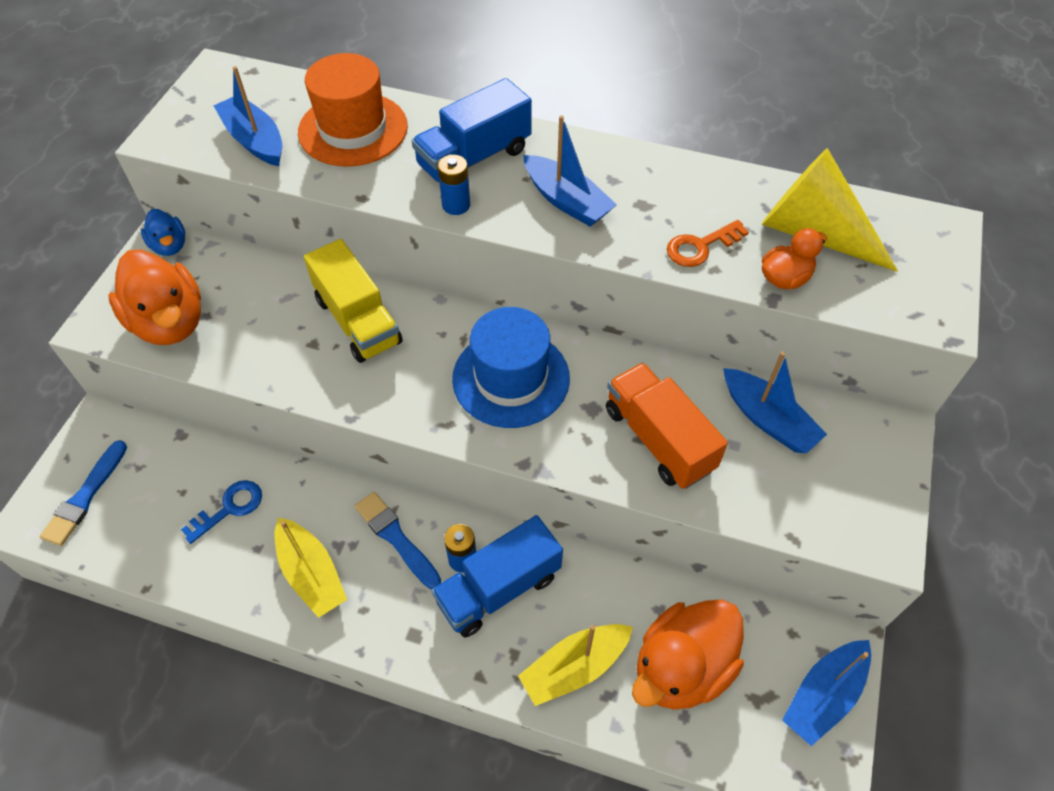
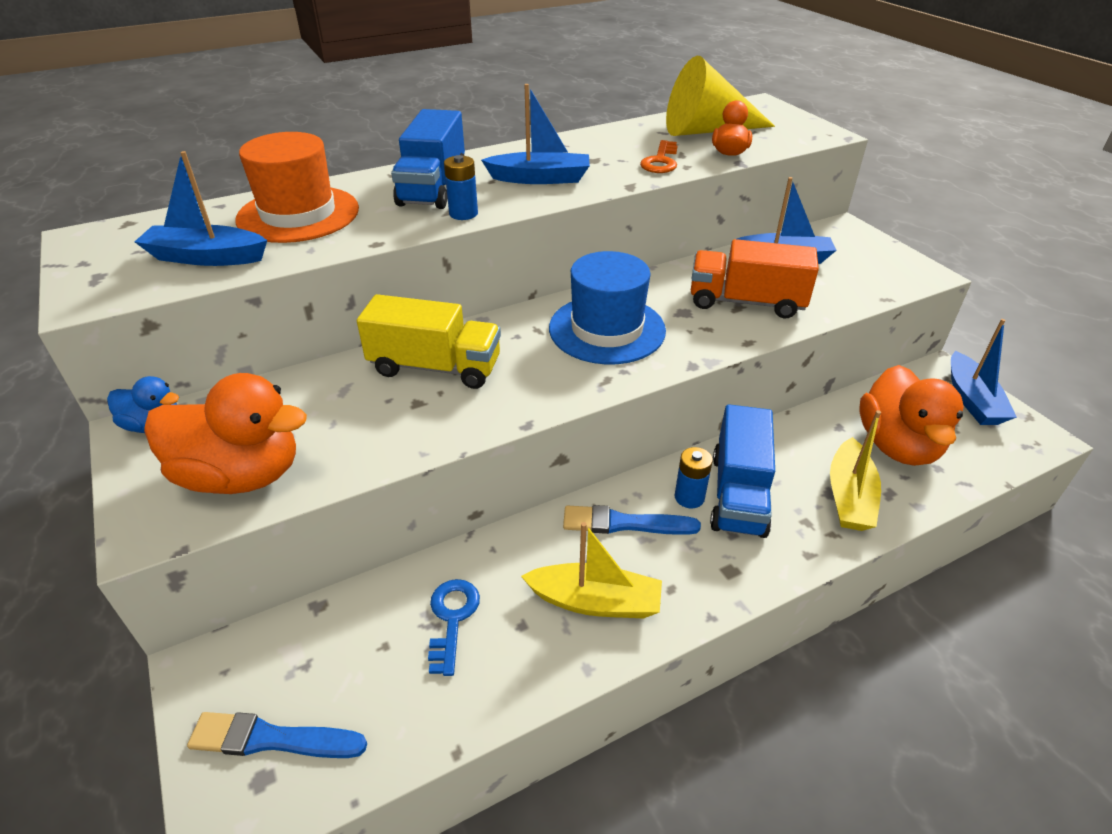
camera: 45 degrees left, 15 degrees down
blue brush [40,440,127,546] -> blue brush turned 120 degrees clockwise [187,712,367,758]

